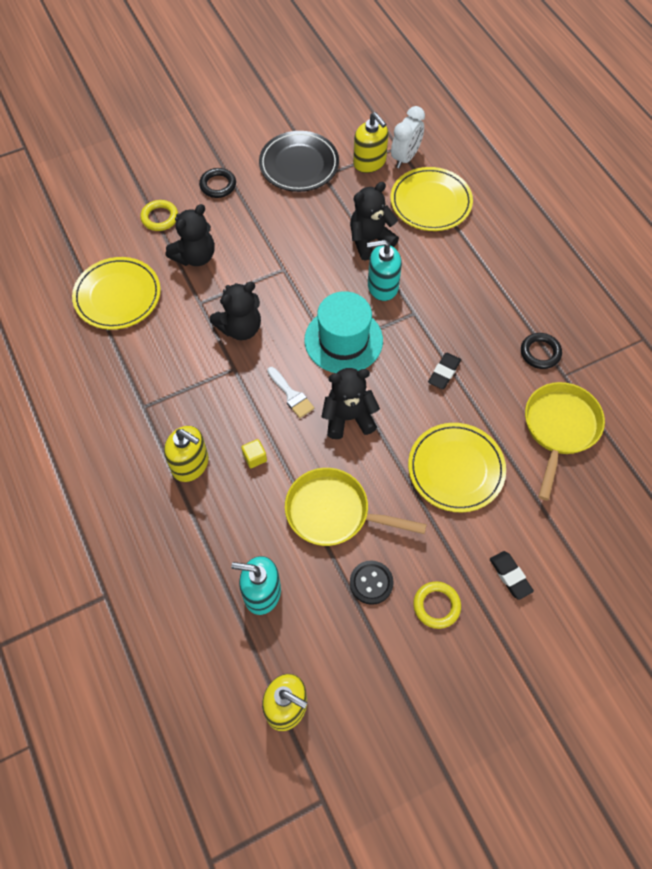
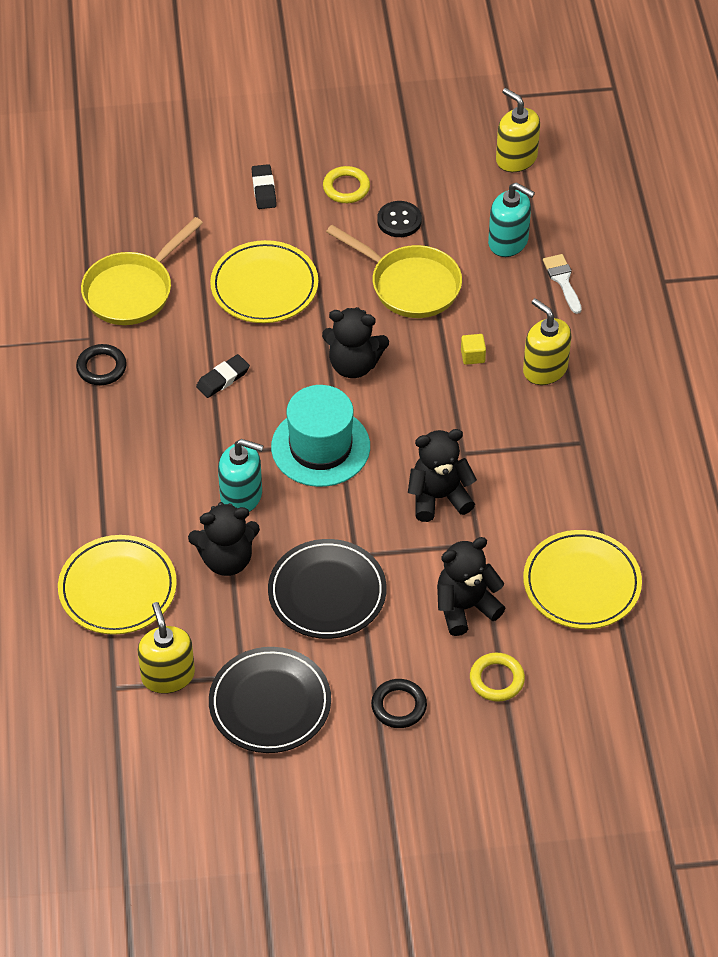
camera: 160 degrees left, 10 degrees down
white brush [267,367,314,418] -> white brush moved to [543,254,582,314]
white clock [391,106,425,168] -> none
none -> black plate [268,539,387,639]

